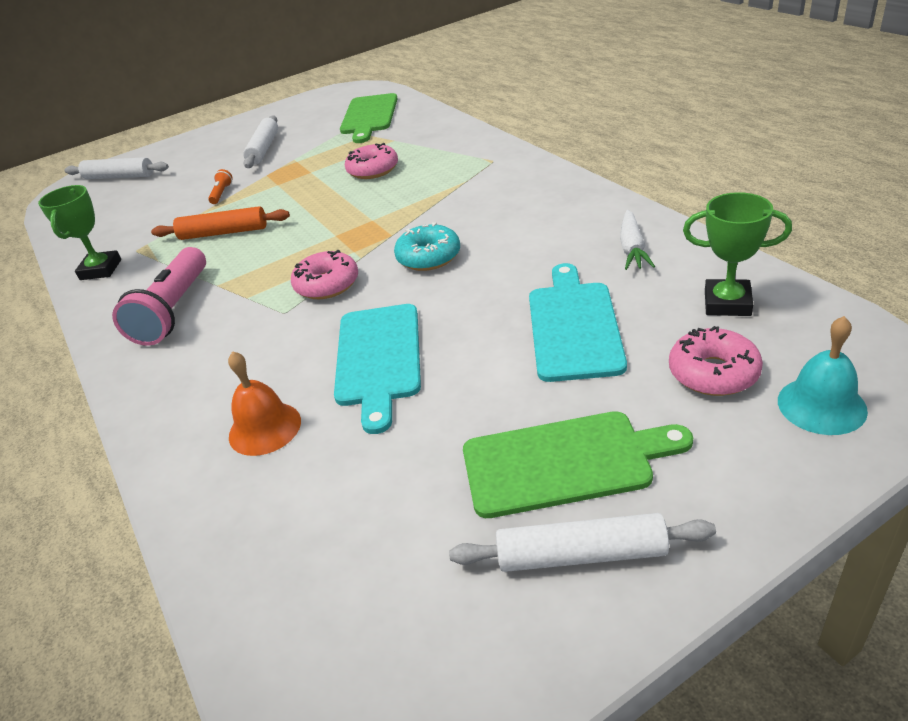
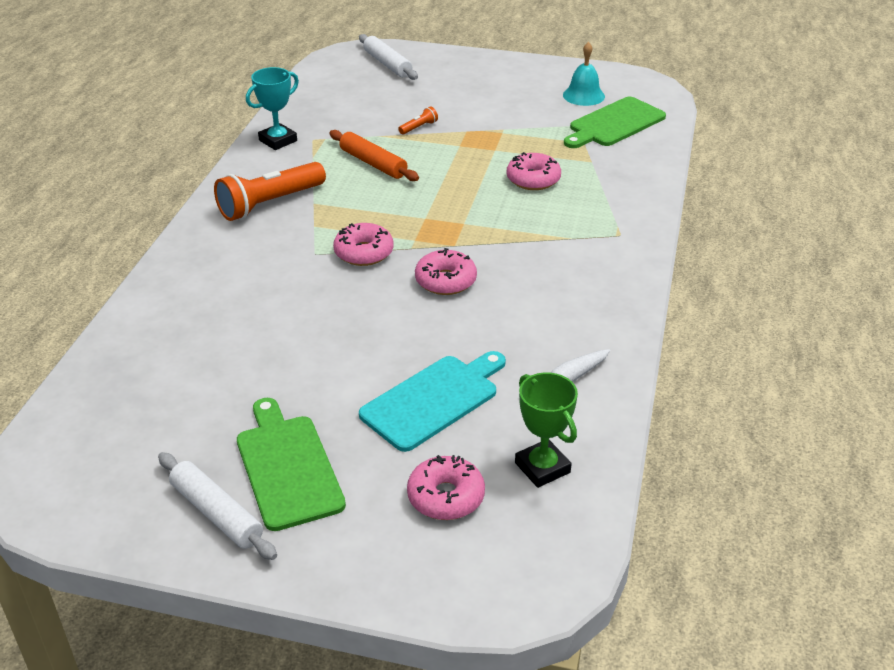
camera: 40 degrees right, 0 degrees up
green trophy [38,185,121,280] -> turquoise trophy [246,67,299,150]
pink flashlight [112,247,206,346] -> orange flashlight [214,162,326,221]
orange bell [228,351,301,456] -> none
white rolling pin [243,115,278,168] -> none
turquoise cutting board [334,304,421,434] -> none
turquoise donut [394,222,460,271] -> pink donut [415,248,477,295]
green cutting board [463,411,693,518] -> green cutting board turned 150 degrees counterclockwise [237,398,346,531]
turquoise bell [778,316,868,435] -> turquoise bell moved to [563,42,605,106]

